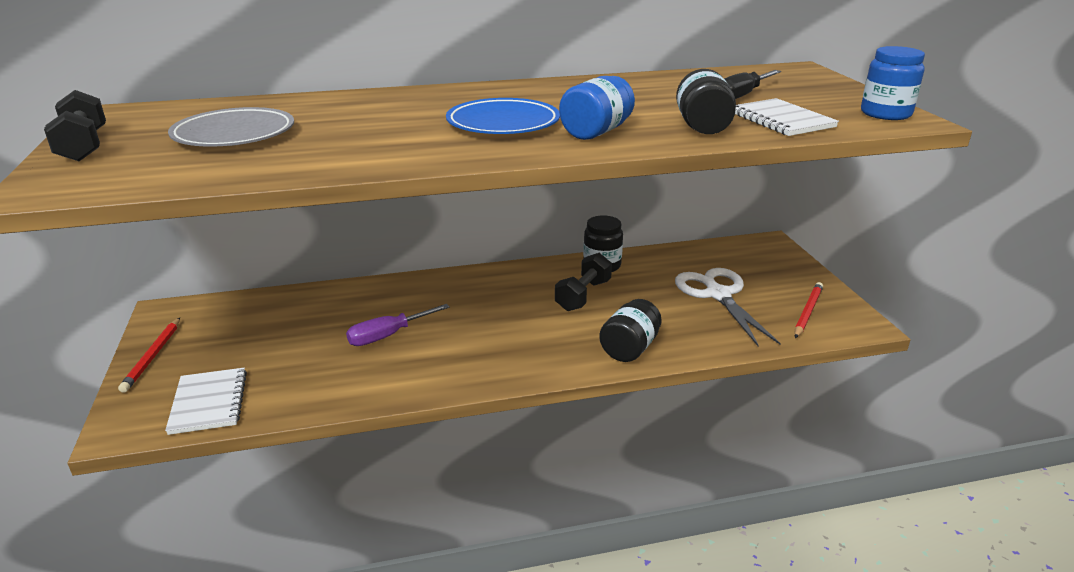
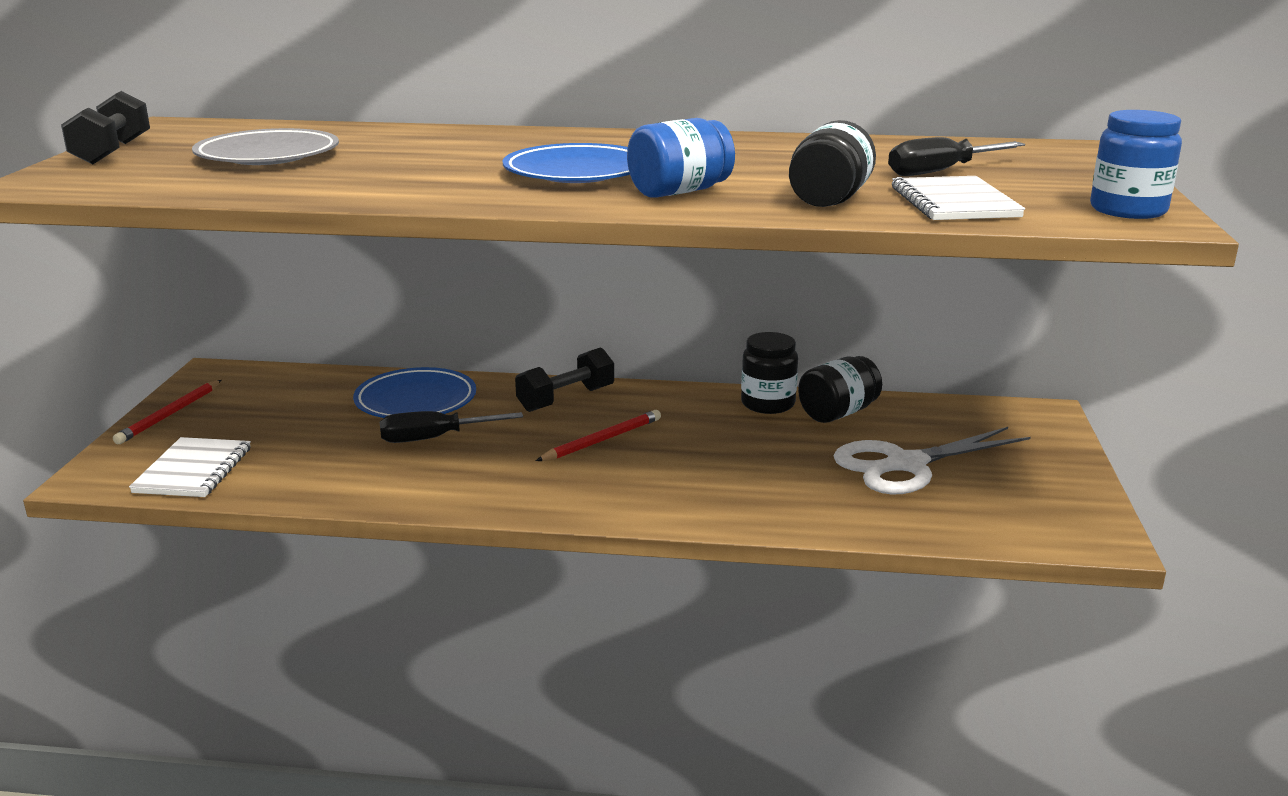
camera: 20 degrees right, 5 degrees down
purple screwdriver [346,304,450,346] -> black screwdriver [380,411,523,443]
black dumbbell [555,253,612,311] -> black dumbbell moved to [515,347,614,412]
black jar [599,299,662,362] -> black jar moved to [798,356,882,423]
white scissors [675,268,781,346] -> white scissors turned 120 degrees counterclockwise [834,427,1031,495]
red pencil [795,282,823,338] -> red pencil moved to [536,410,661,461]
none -> blue plate [353,367,476,418]

